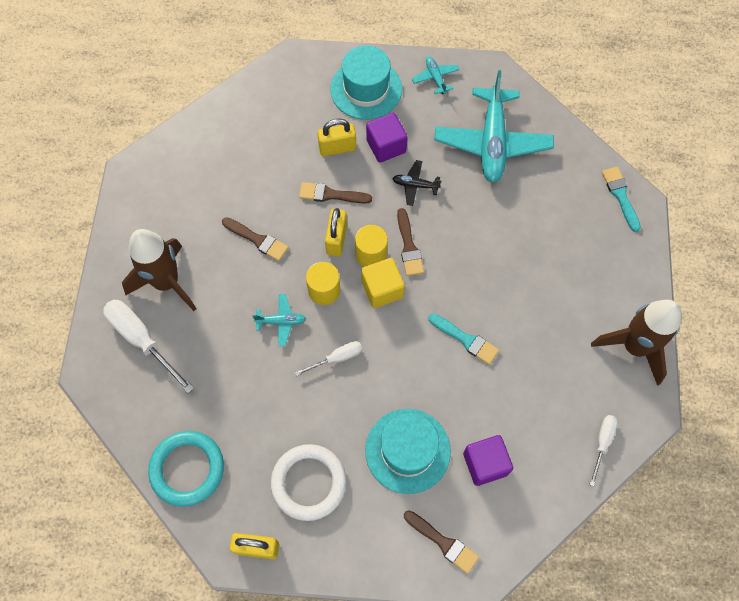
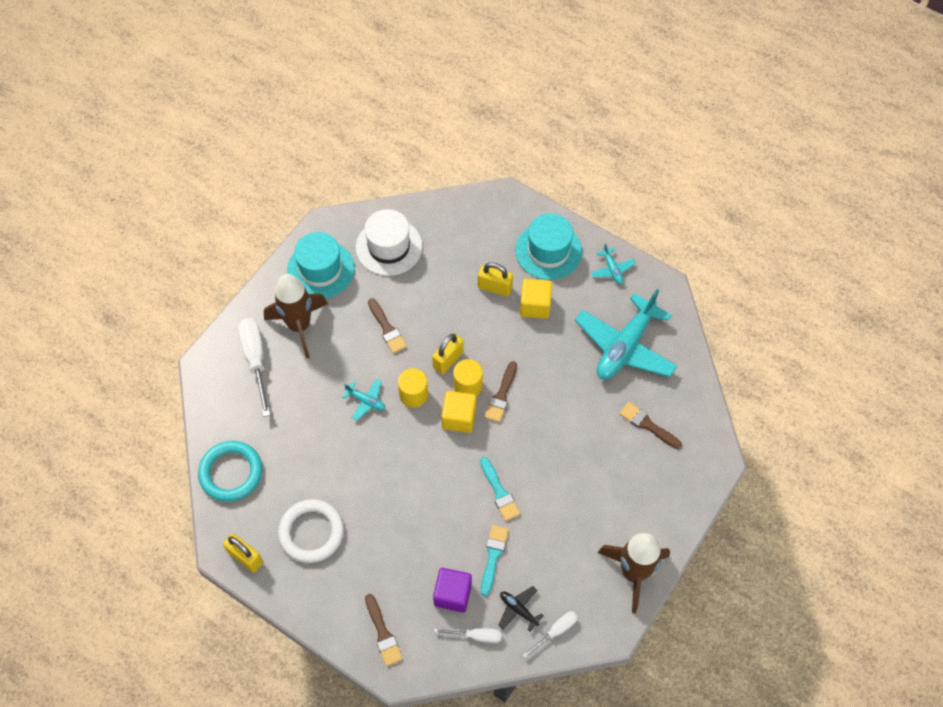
camera: 30 degrees right, 5 degrees down
white screwdriver [295,341,362,376] -> white screwdriver moved to [434,628,502,643]
brown brush [299,182,372,203] -> brown brush moved to [620,402,682,449]
turquoise hat [365,409,451,494] -> turquoise hat moved to [287,232,355,298]
purple cube [366,113,408,163] -> yellow cube [520,279,552,319]
black plane [392,160,442,206] -> black plane moved to [498,586,544,631]
turquoise plane [412,57,460,94] -> turquoise plane turned 150 degrees clockwise [591,243,636,284]
turquoise brush [602,167,641,232] -> turquoise brush moved to [481,525,509,596]
none -> white hat [356,209,423,276]

